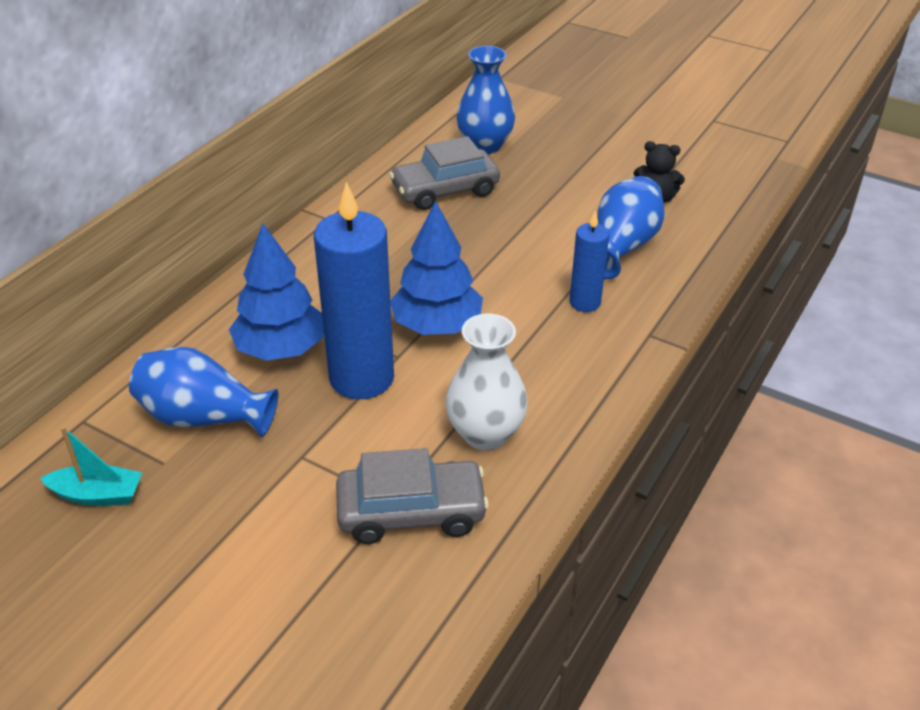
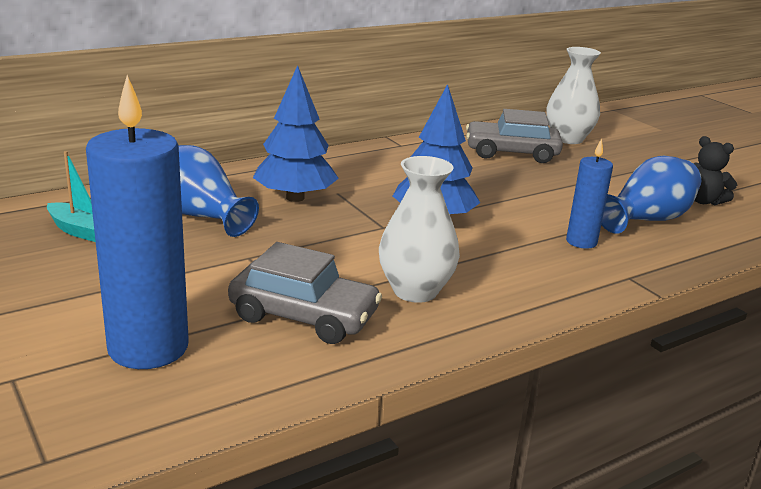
camera: 25 degrees right, 15 degrees down
blue candle [314,182,394,399] -> blue candle moved to [86,75,189,369]
blue vase [456,46,515,154] -> white vase [547,47,601,144]

